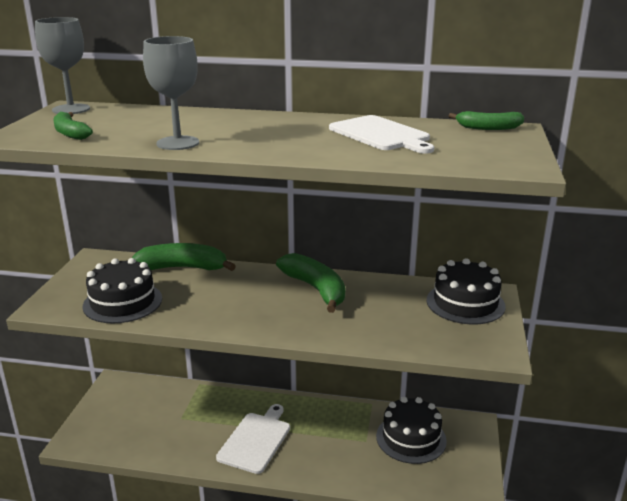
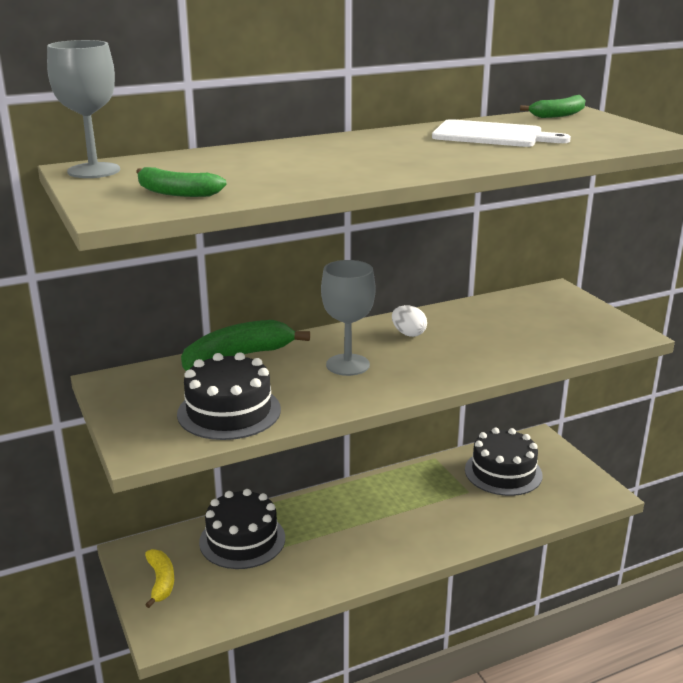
camera: 35 degrees left, 0 degrees up
grey goblet [143,36,199,150] -> grey goblet moved to [321,260,376,376]
white cutting board [216,404,290,474] -> none
green banana [276,253,345,313] -> white egg [392,305,427,337]
black cake [427,258,506,324] -> black cake moved to [199,489,285,569]
none -> yellow banana [145,549,174,608]

